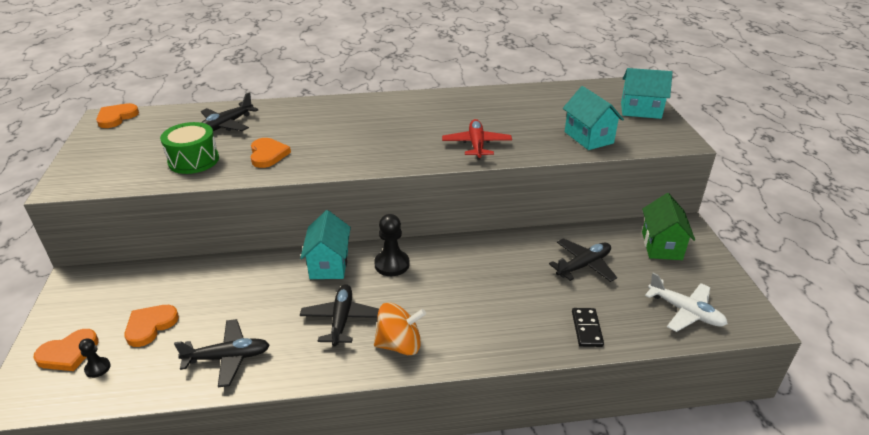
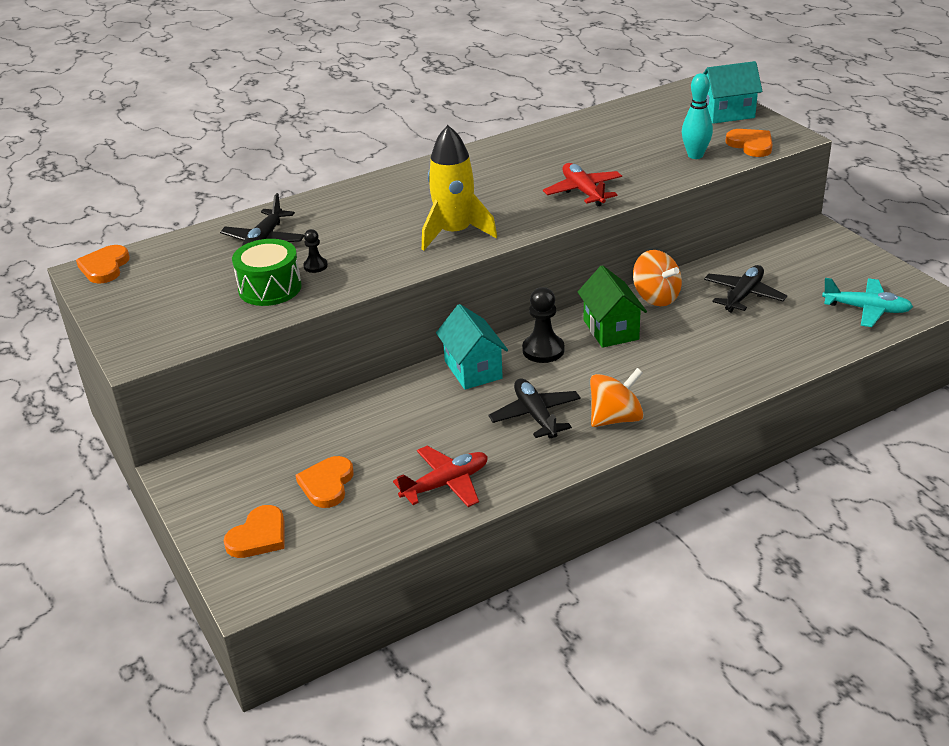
camera: 20 degrees left, 0 degrees up
black pawn [79,338,111,378] -> black pawn moved to [303,229,328,273]
black plane [174,319,270,387] -> red plane [393,446,488,507]
orange heart [251,138,291,168] -> orange heart moved to [725,129,773,157]
turquoise house [563,86,624,150] -> turquoise bowling pin [682,73,713,159]
black domino [572,308,604,347] -> none
green house [642,193,695,260] -> green house moved to [578,265,647,348]
white plane [645,273,728,332] -> turquoise plane [822,278,913,327]
none -> yellow rocket [422,125,497,251]
none -> orange spinning top [633,250,682,306]

